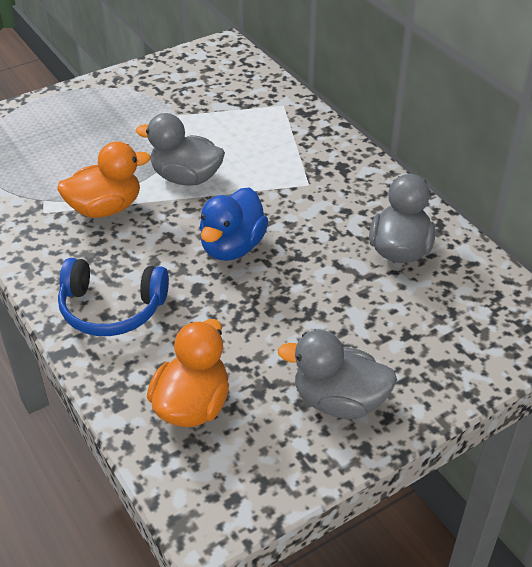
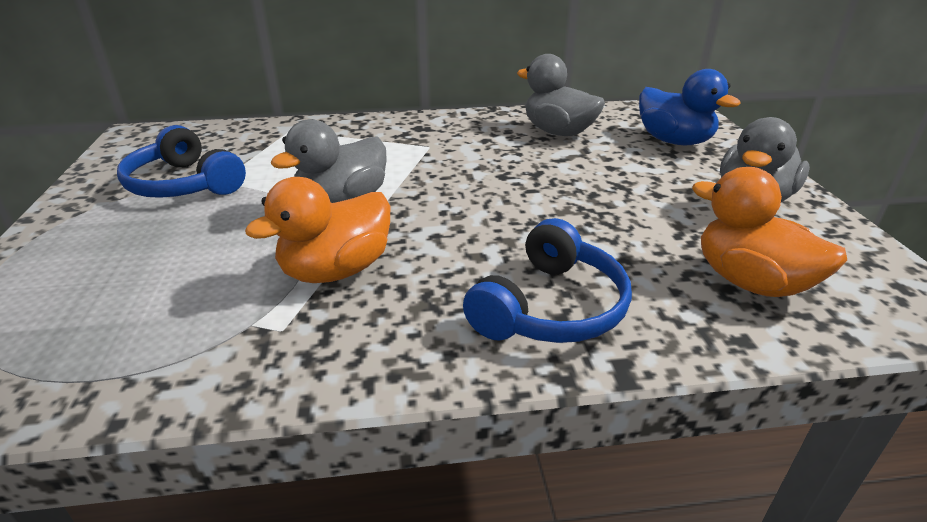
camera: 65 degrees left, 10 degrees down
orange duck [57,141,151,218] -> orange duck turned 135 degrees counterclockwise [245,177,390,283]
blue duck [200,187,268,261] -> blue duck moved to [639,69,741,145]
none -> blue headphones [117,125,246,198]

